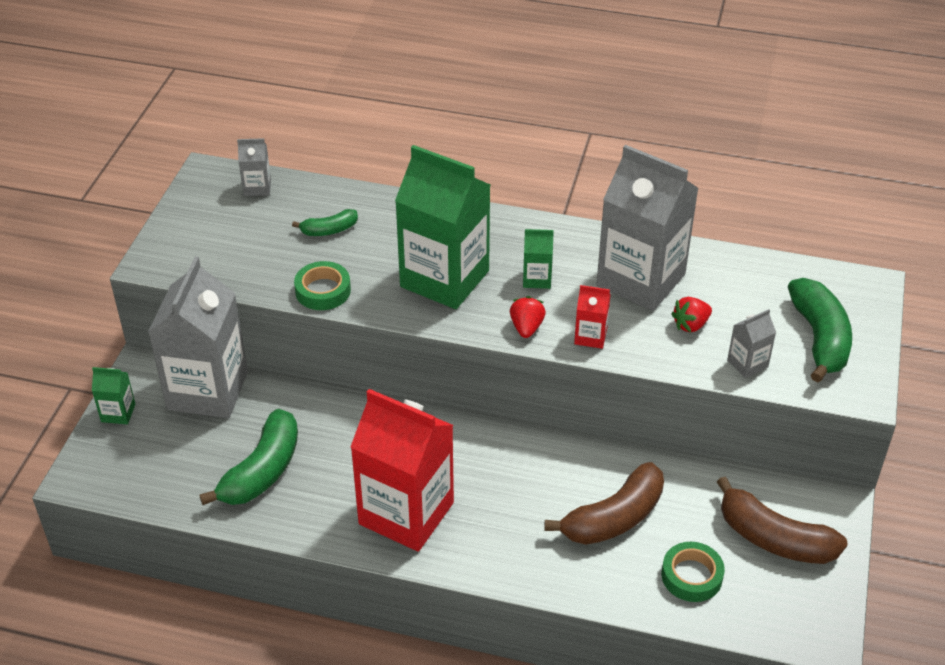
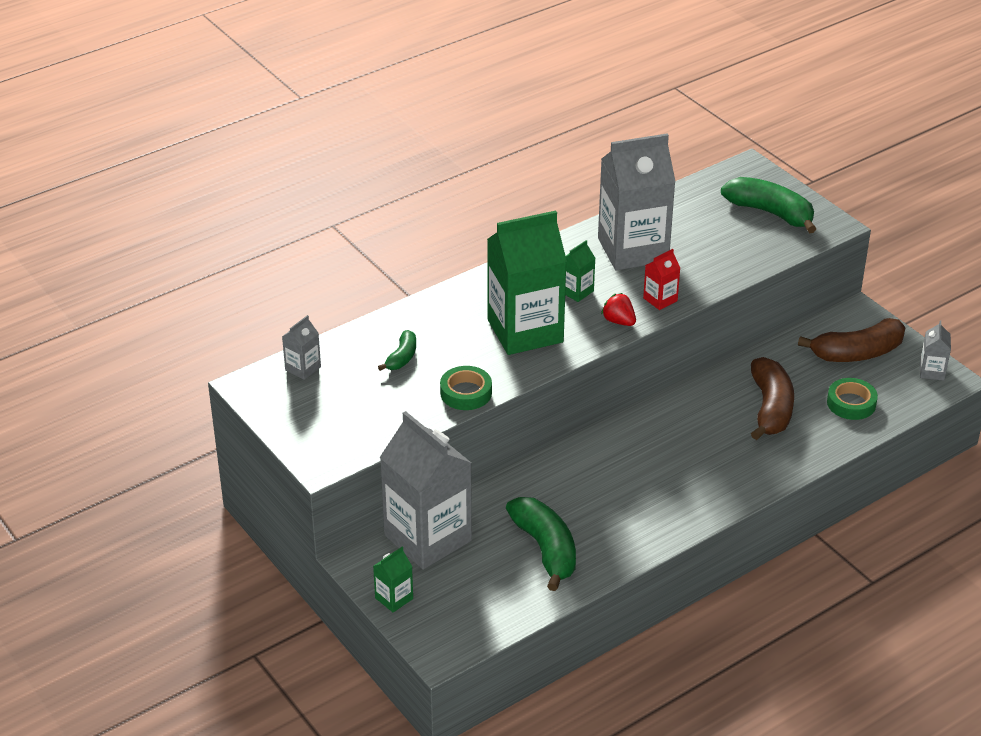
camera: 50 degrees left, 5 degrees down
red carton [350,389,454,552] -> none
red strawberry [671,297,712,332] -> none
grey carton [727,309,776,378] -> grey carton moved to [920,321,951,380]

